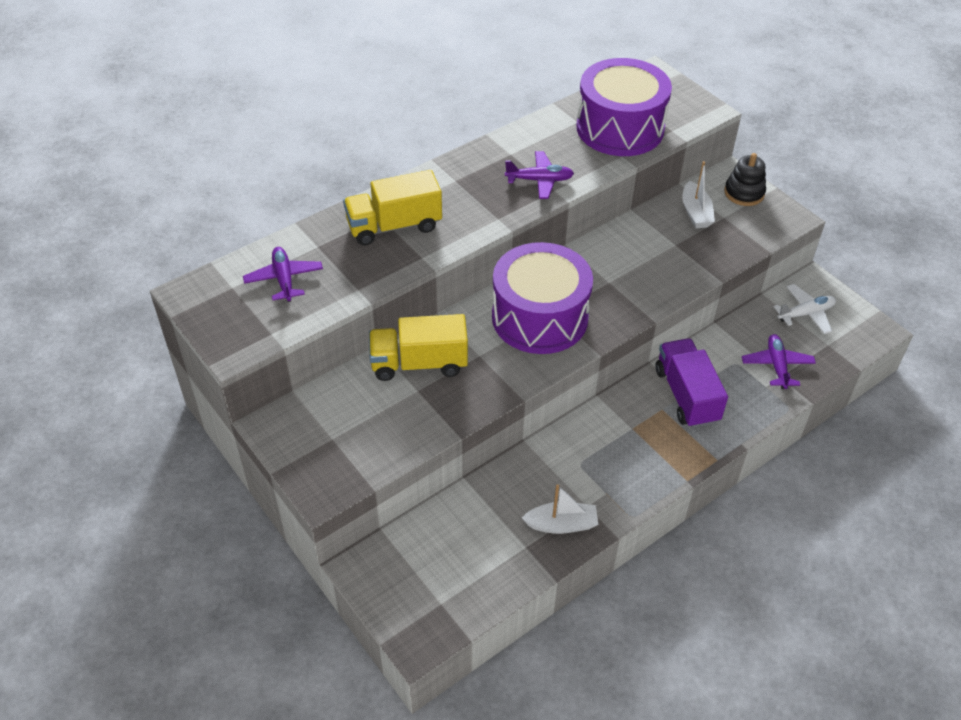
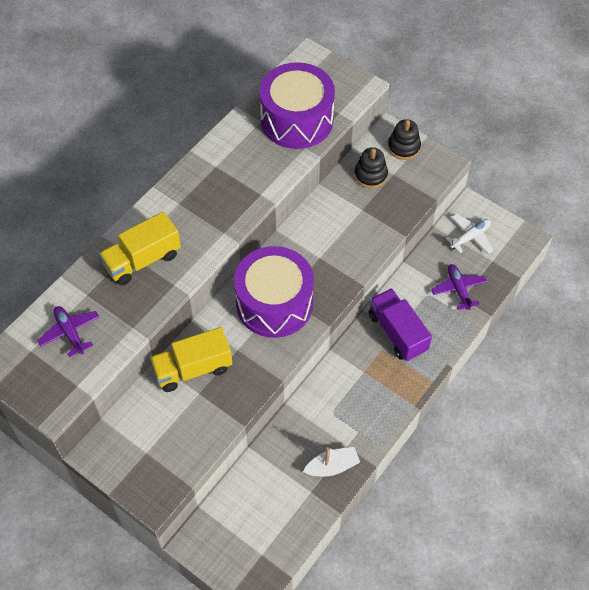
camera: 15 degrees left, 10 degrees up
purple plane [505,151,574,199] -> none
white boat [682,161,715,228] -> black stacking toy [354,147,388,188]

